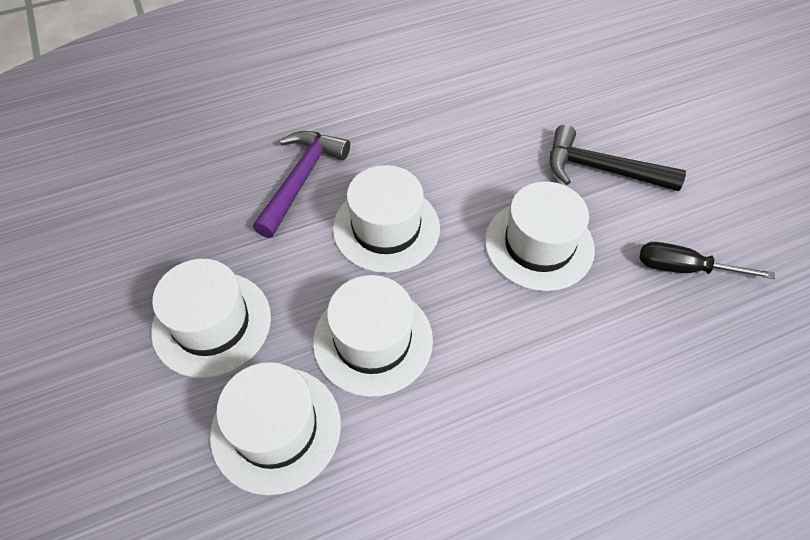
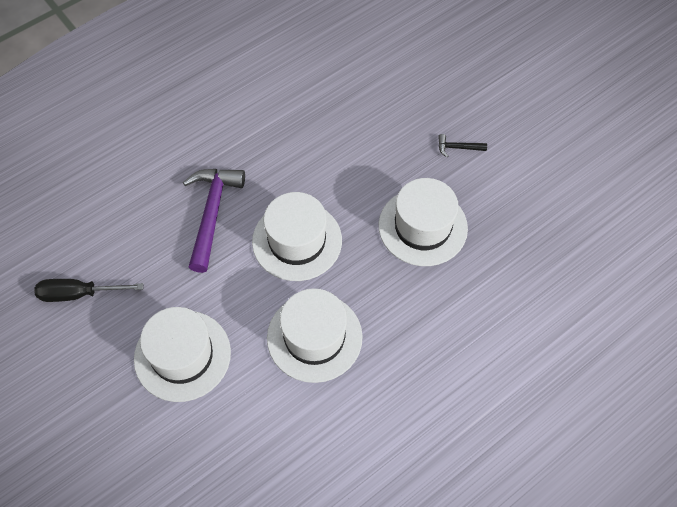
camera: 15 degrees left, 5 degrees up
white hat [210,362,341,495] -> none
black hammer [550,125,686,191] -> black hammer [438,134,487,157], size x0.44
black screwdriver [640,242,775,279] -> black screwdriver moved to [34,279,143,302]

